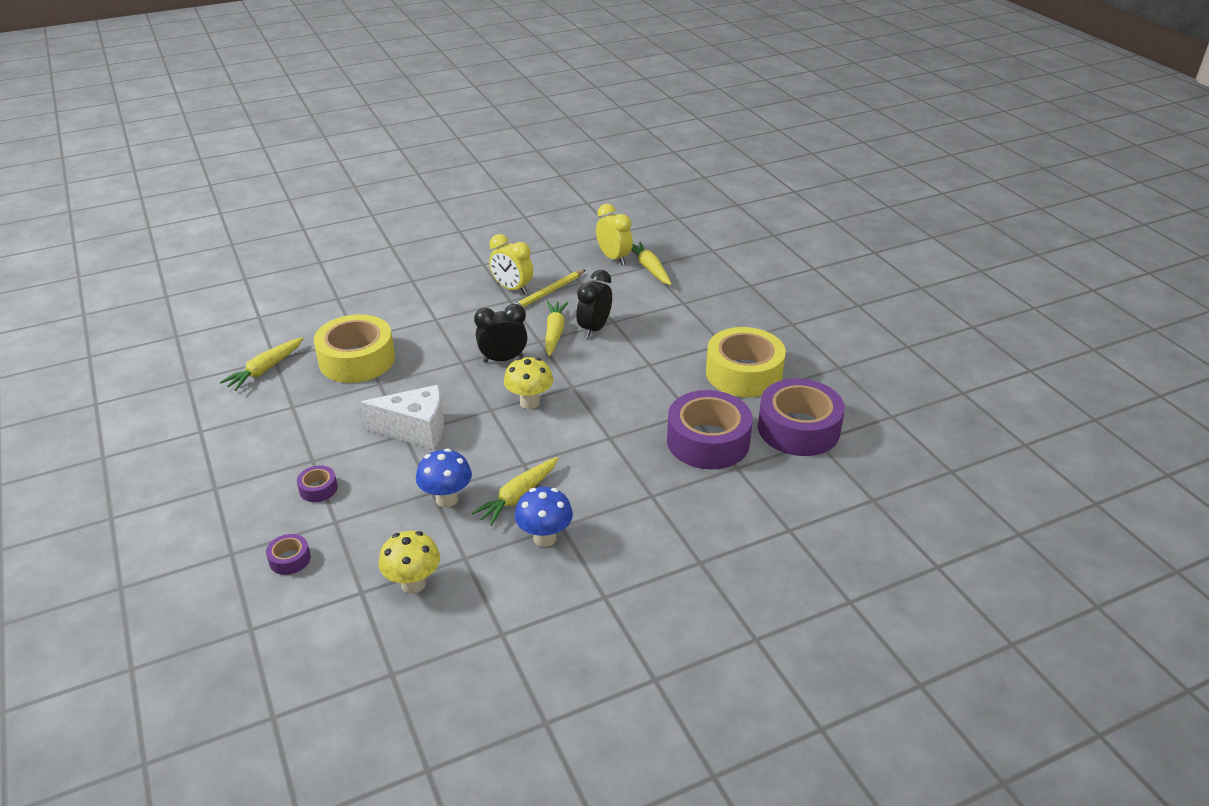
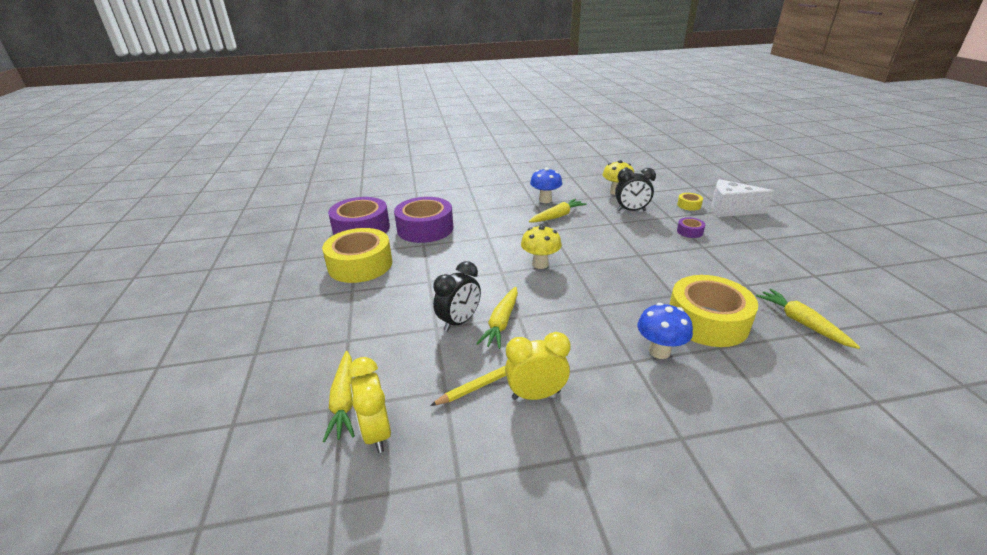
camera: 165 degrees left, 5 degrees down
yellow carrot [220,337,303,391] -> yellow carrot turned 75 degrees counterclockwise [756,289,860,349]
purple tape [266,534,311,575] -> yellow tape [677,193,703,211]
white cheese [360,385,444,449] -> white cheese moved to [711,179,774,217]
blue mushroom [416,448,472,508] -> blue mushroom moved to [637,303,693,359]
black clock [474,304,528,363] -> black clock moved to [615,168,656,211]
yellow clock [489,234,533,295] -> yellow clock turned 60 degrees counterclockwise [505,332,571,400]

